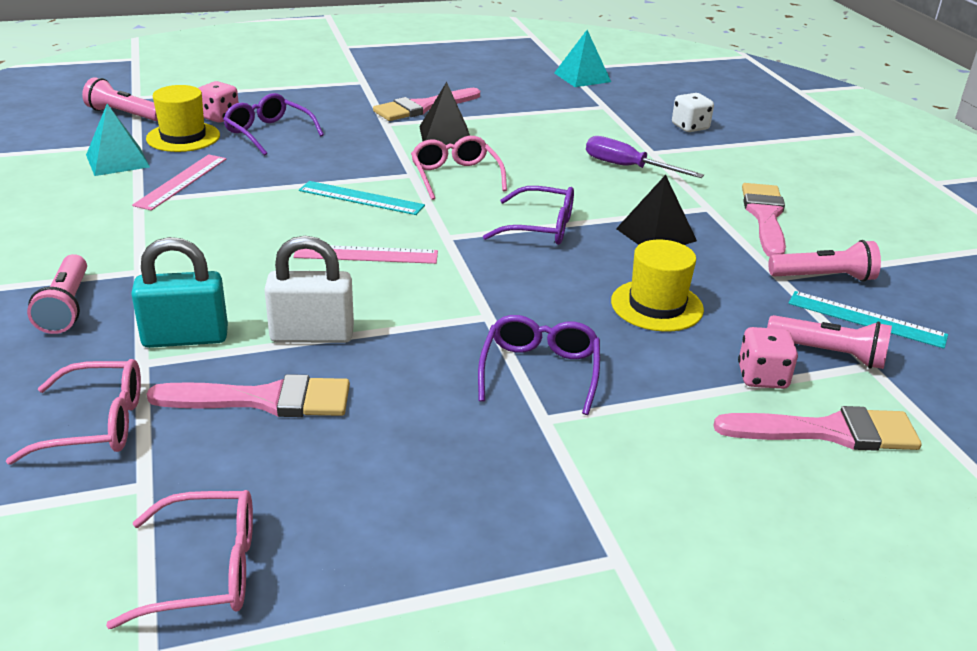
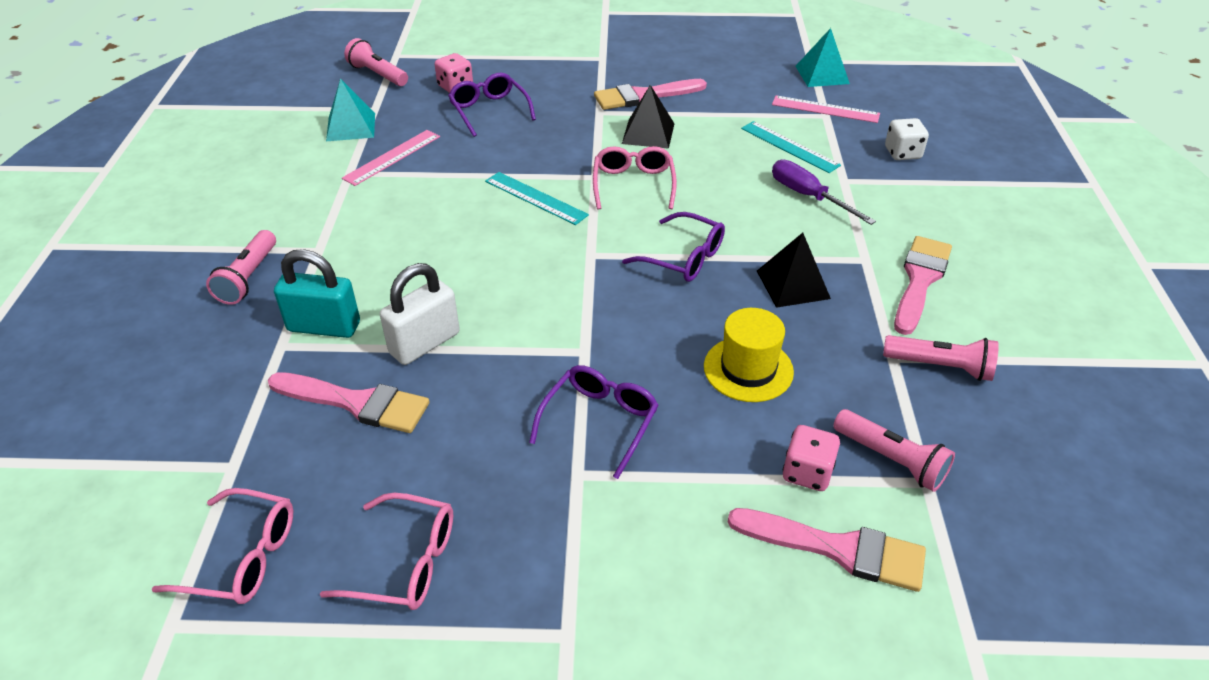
camera: 20 degrees right, 10 degrees up
pink glasses [6,359,141,465] -> pink glasses moved to [320,492,453,610]
yellow hat [146,85,220,152] -> none
white padlock [264,236,354,343] -> white padlock turned 60 degrees counterclockwise [380,263,460,365]
pink ruler [293,245,438,264] -> pink ruler moved to [772,95,880,123]
turquoise ruler [788,291,948,349] -> turquoise ruler moved to [741,121,841,173]

